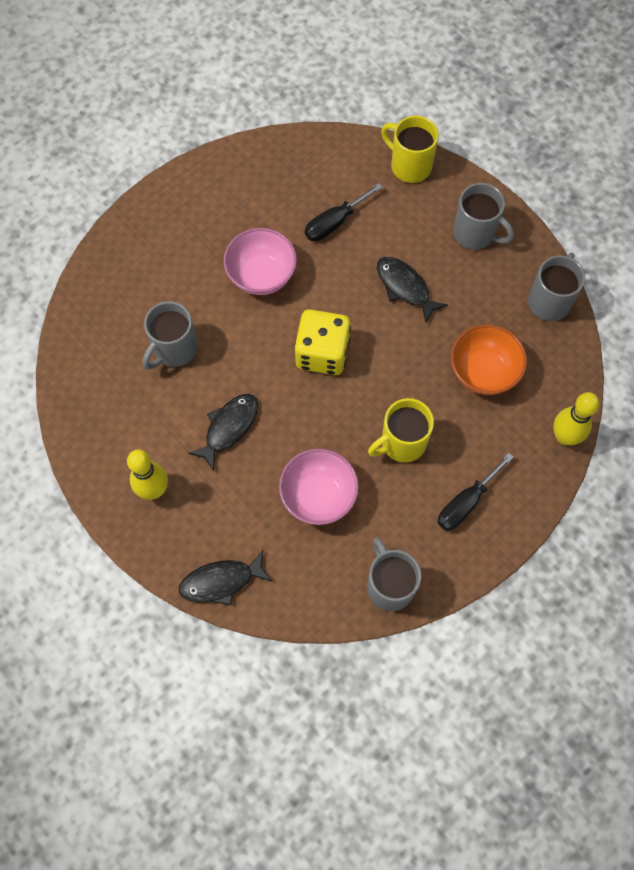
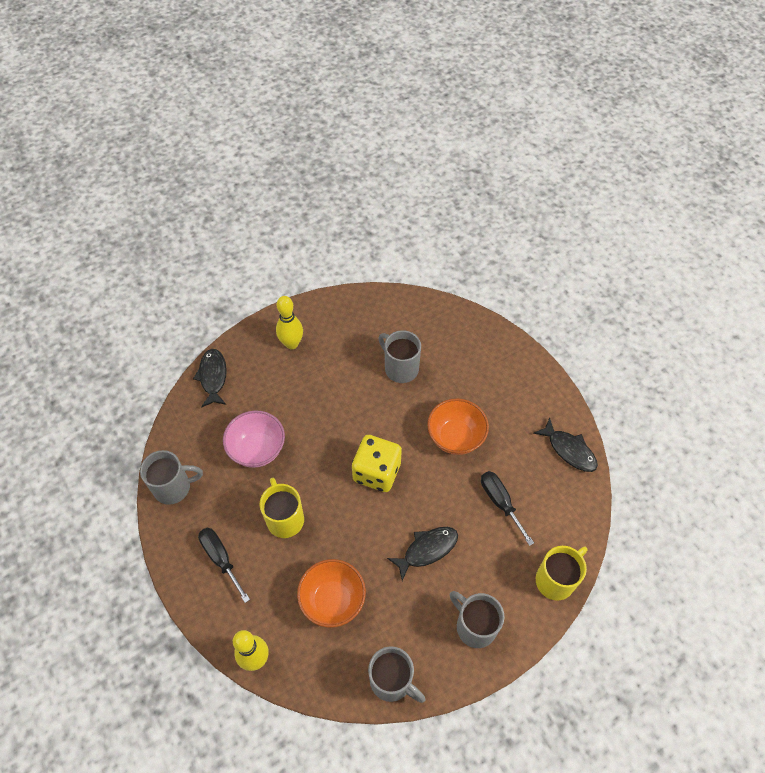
camera: 100 degrees right, 10 degrees down
black fish [188,394,258,471] -> black fish moved to [533,418,598,472]
pink bowl [224,228,297,295] -> orange bowl [427,398,489,455]
grey mug [453,183,514,250] -> grey mug turned 90 degrees clockwise [450,591,504,648]

